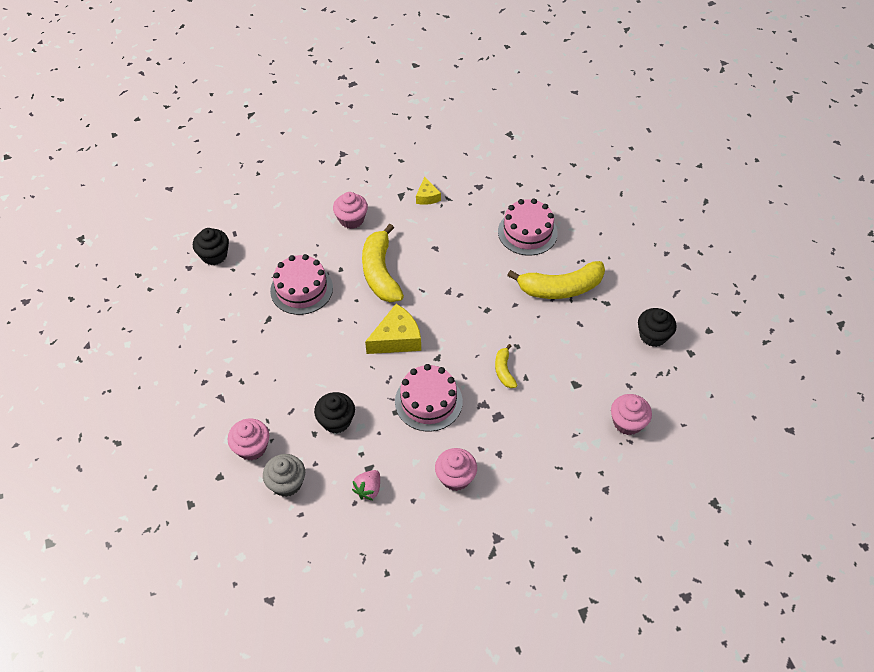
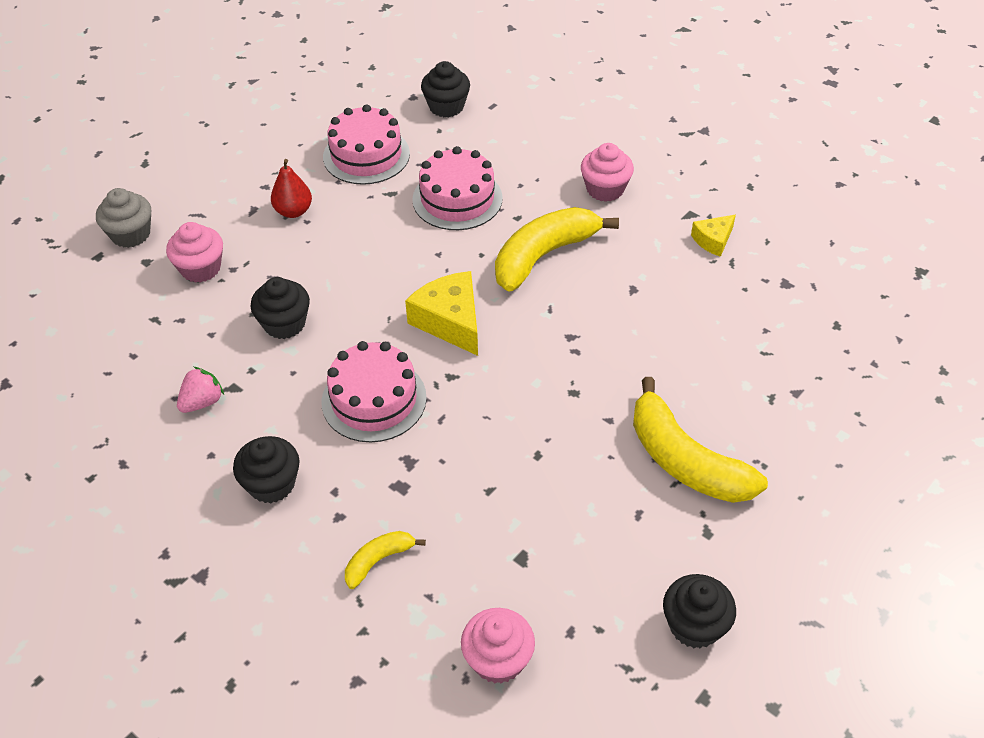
camera: 60 degrees right, 5 degrees down
grey cupcake [263,454,305,497] -> grey cupcake moved to [96,188,151,248]
pink strawberry [352,470,380,500] -> pink strawberry turned 135 degrees clockwise [177,367,224,413]
yellow cheese [365,304,421,354] -> yellow cheese turned 150 degrees counterclockwise [405,271,478,356]
pink cupcake [435,448,477,491] -> black cupcake [233,436,300,503]
yellow banana [495,344,517,388] -> yellow banana moved to [345,531,426,589]
pink cake [498,199,558,256] -> pink cake moved to [323,104,410,185]
none -> red pear [271,159,312,218]

